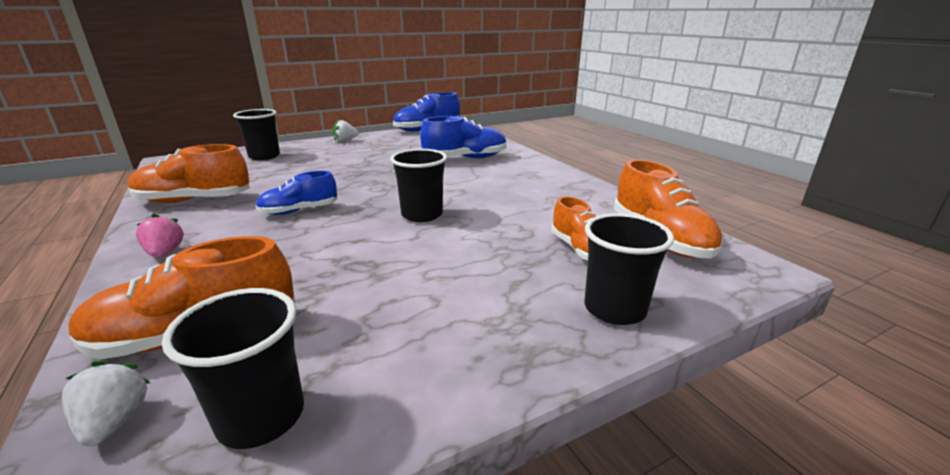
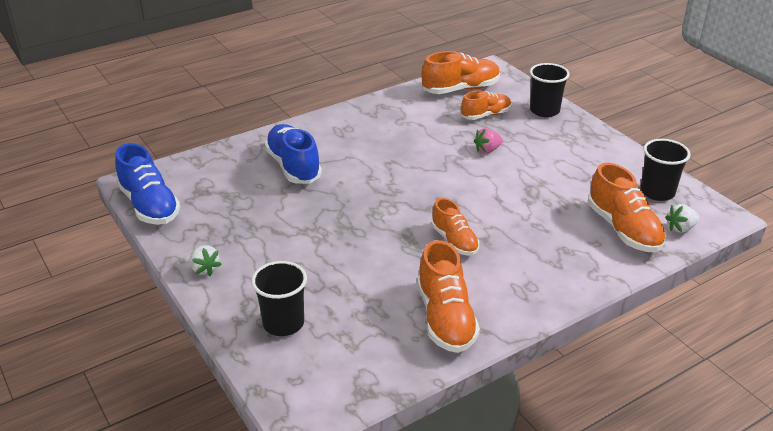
camera: 95 degrees left, 10 degrees up
pink strawberry [136,214,184,258] -> pink strawberry moved to [474,128,503,153]
blue shoe [255,171,337,215] -> orange shoe [431,198,479,256]
black cup [390,149,447,222] -> none

